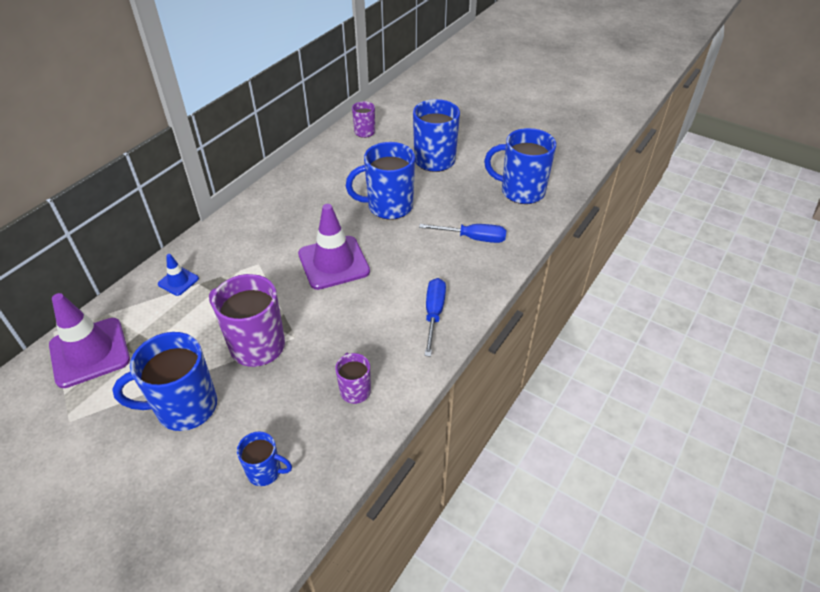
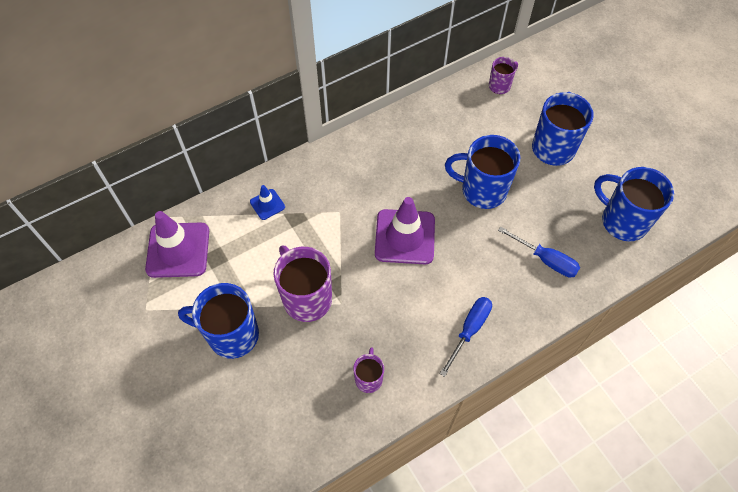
camera: 25 degrees right, 15 degrees up
blue mug [237,431,292,486] -> none

